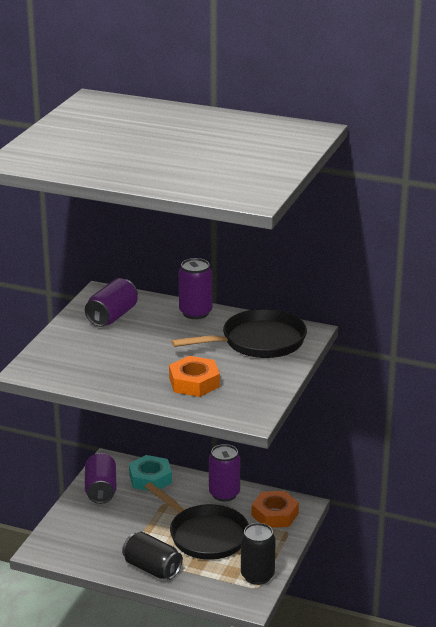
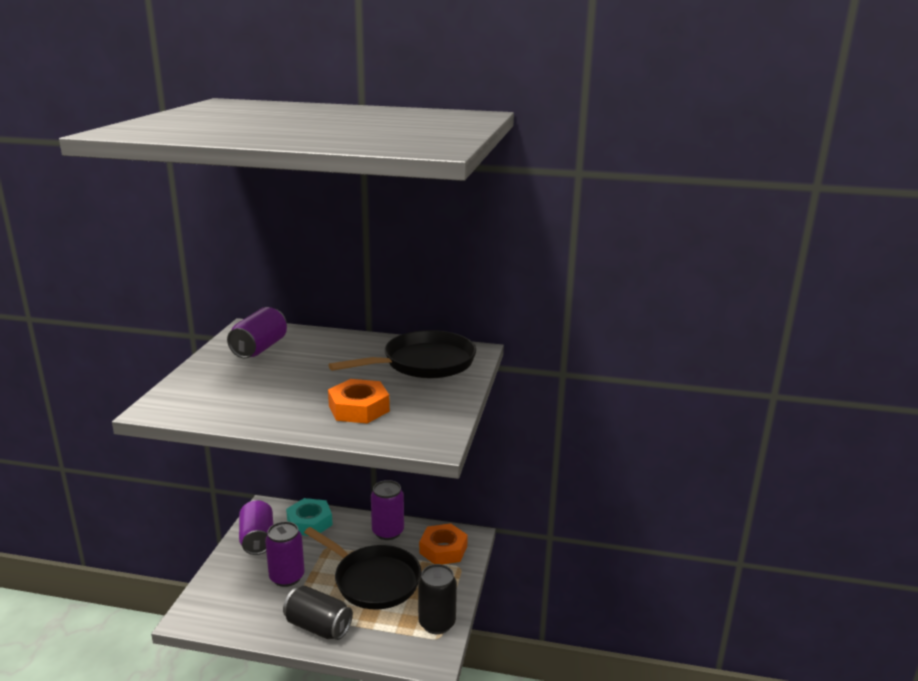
camera: 10 degrees left, 5 degrees down
purple can [179,258,212,319] -> purple can moved to [265,521,305,587]

